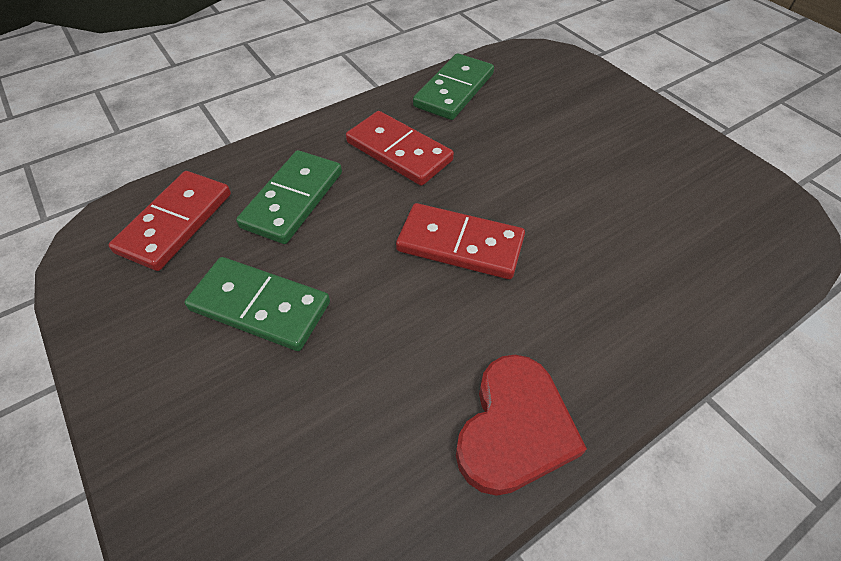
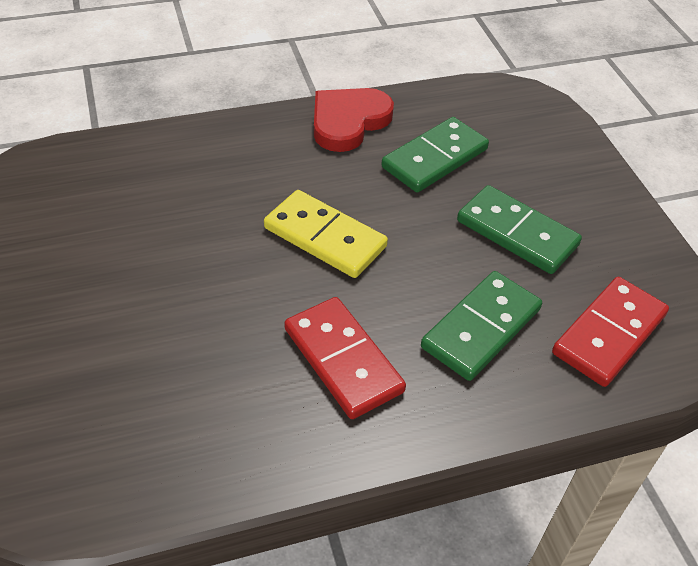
camera: 165 degrees left, 5 degrees down
red domino [396,203,525,279] -> yellow domino [264,190,388,278]
green domino [413,53,494,120] -> green domino moved to [381,117,489,192]

